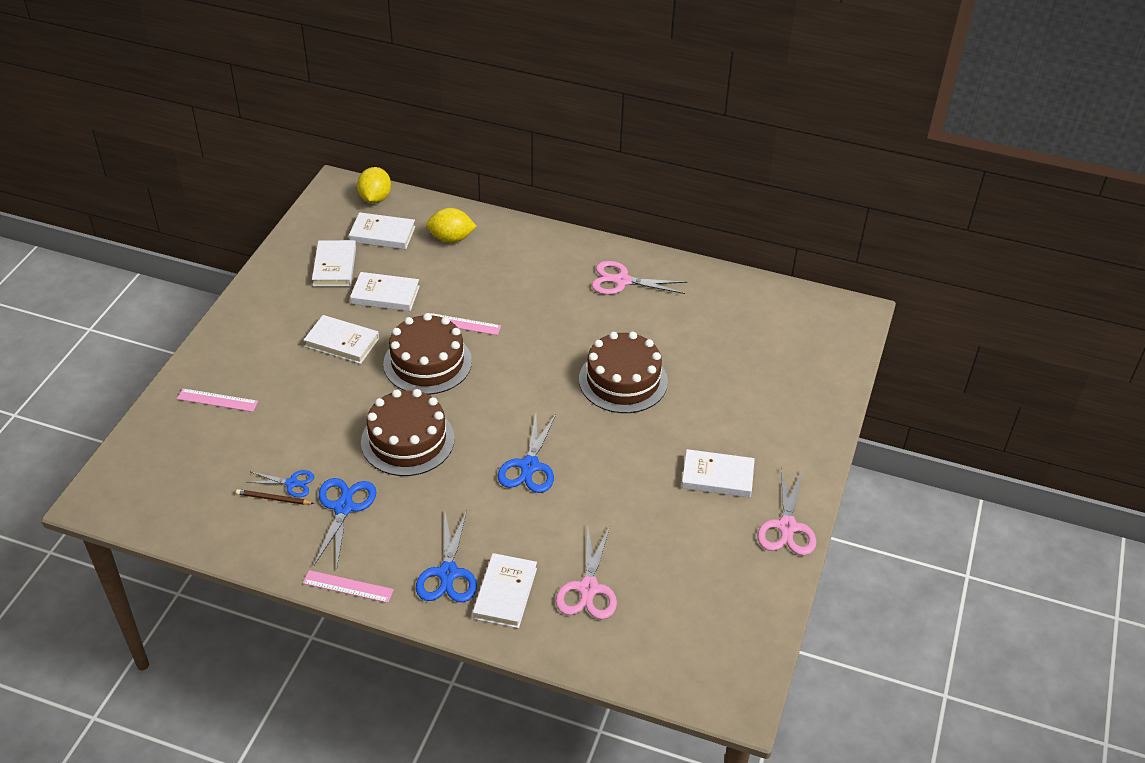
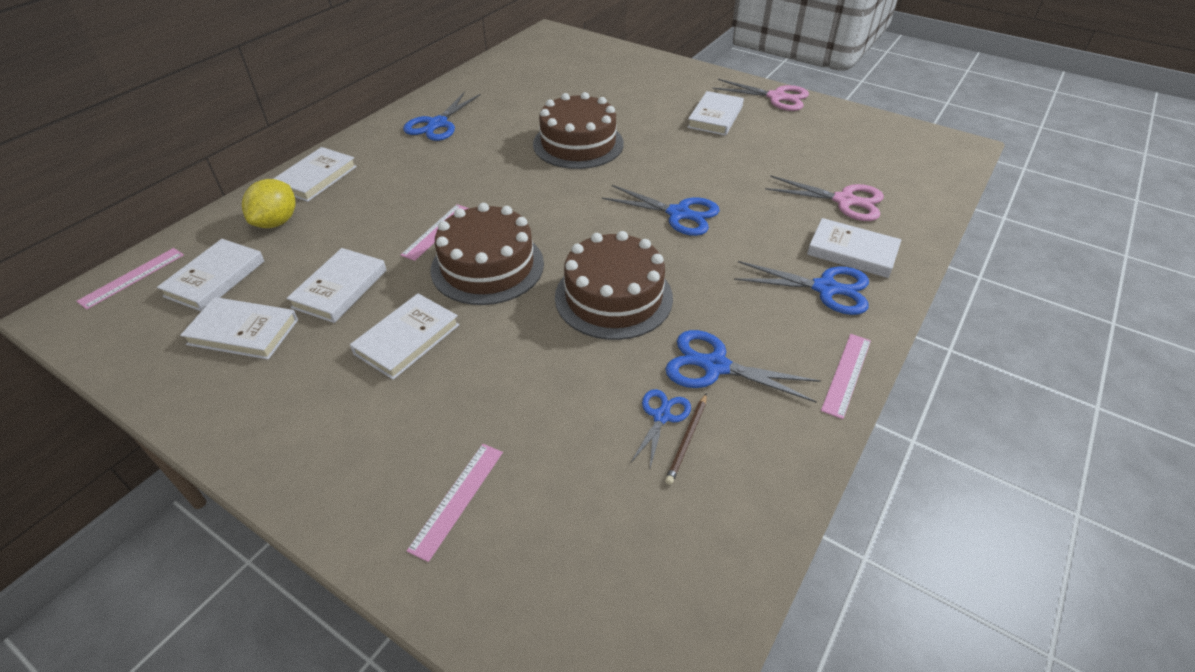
camera: 75 degrees left, 0 degrees up
yellow lemon [357,167,391,203] -> pink ruler [76,248,184,309]
pink scissors [591,261,687,295] -> blue scissors [403,91,481,141]
none -> white book [273,147,357,202]

